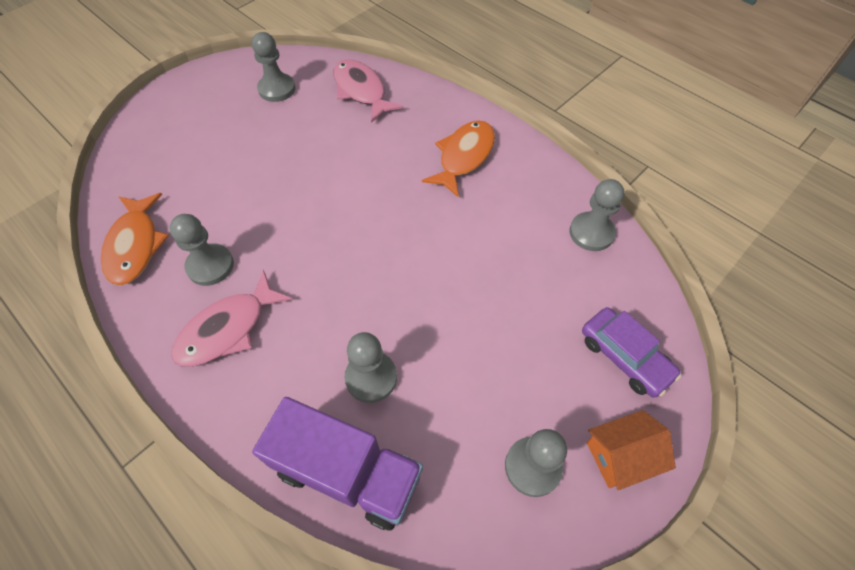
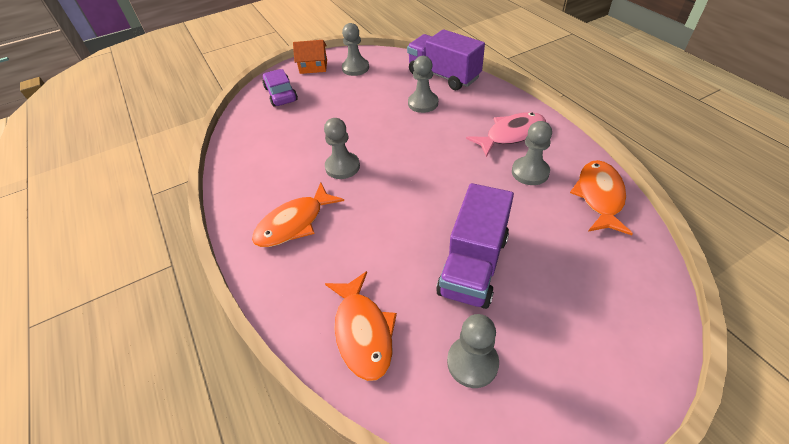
camera: 160 degrees left, 10 degrees down
pink fish [334,59,404,123] -> orange fish [325,271,397,381]
grey pawn [570,179,624,251] -> grey pawn moved to [324,118,360,179]
none -> purple truck [436,183,514,309]

